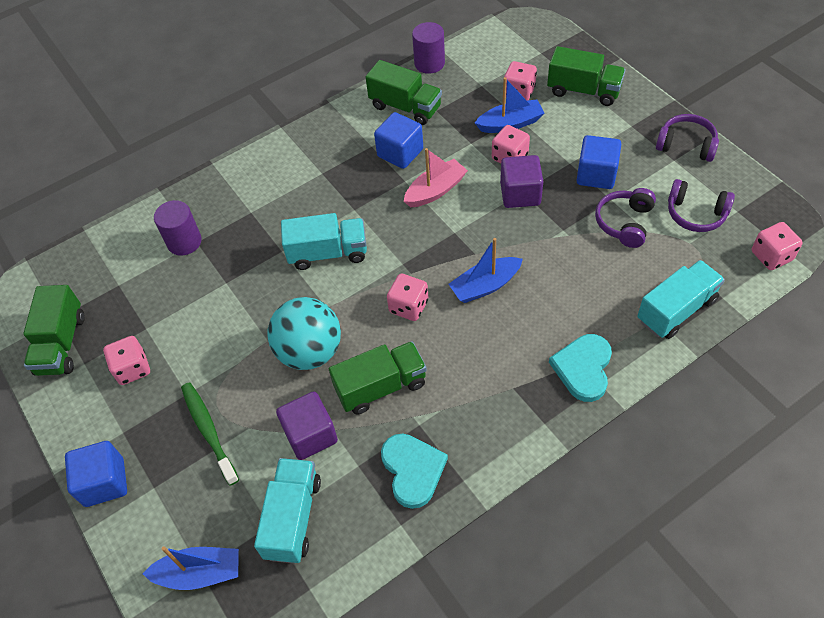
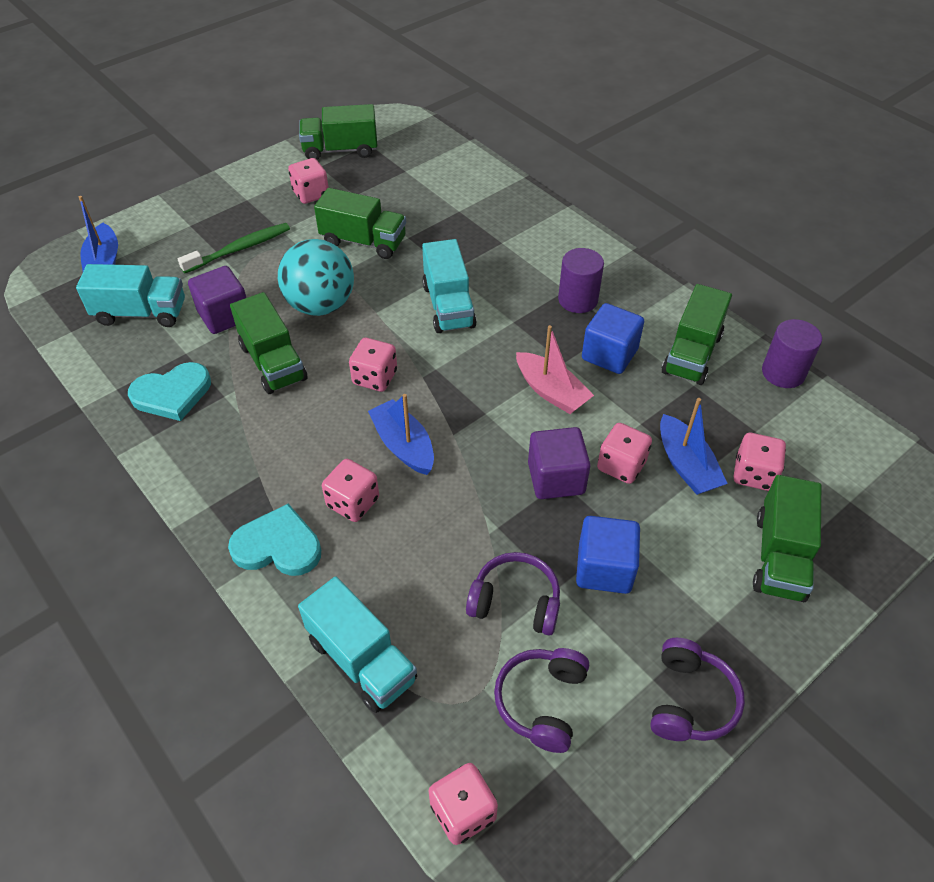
camera: 80 degrees right, 5 degrees down
blue cube [65,441,127,507] -> none
purple cylinder [154,200,202,256] -> purple cylinder moved to [558,248,604,313]
none -> green truck [314,188,406,259]
none -> pink dice [322,459,379,522]

